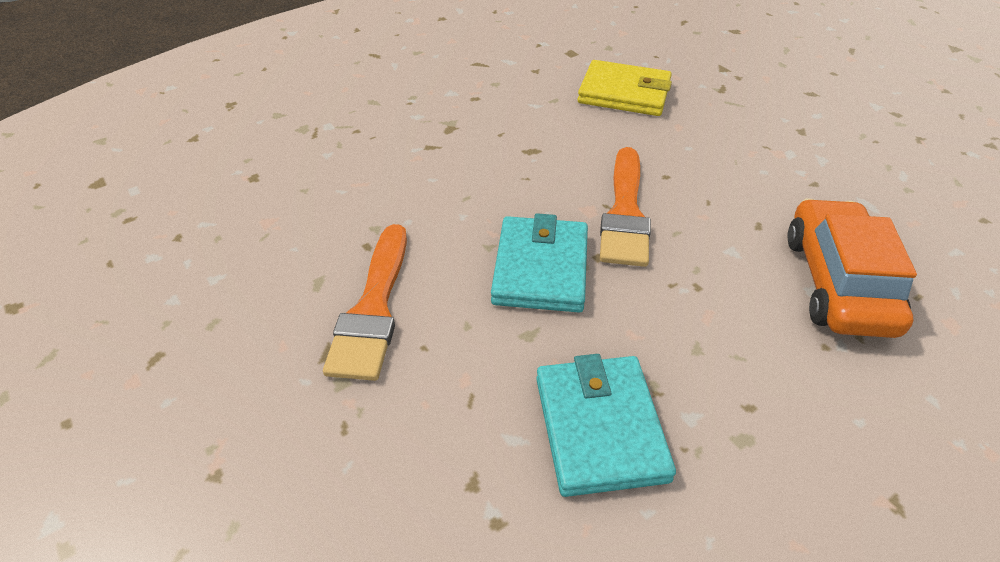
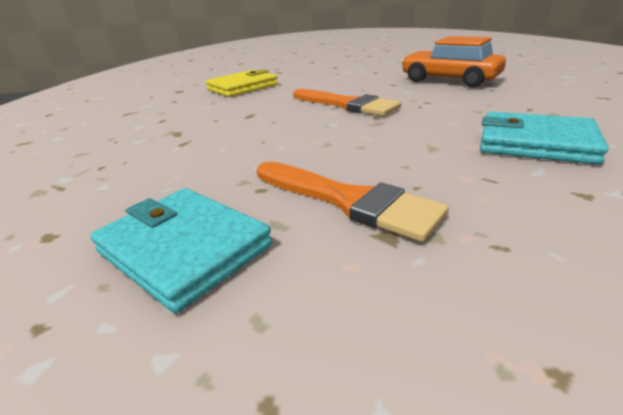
camera: 55 degrees left, 15 degrees down
turquoise wallet [491,213,588,313] -> turquoise wallet moved to [90,188,272,313]

